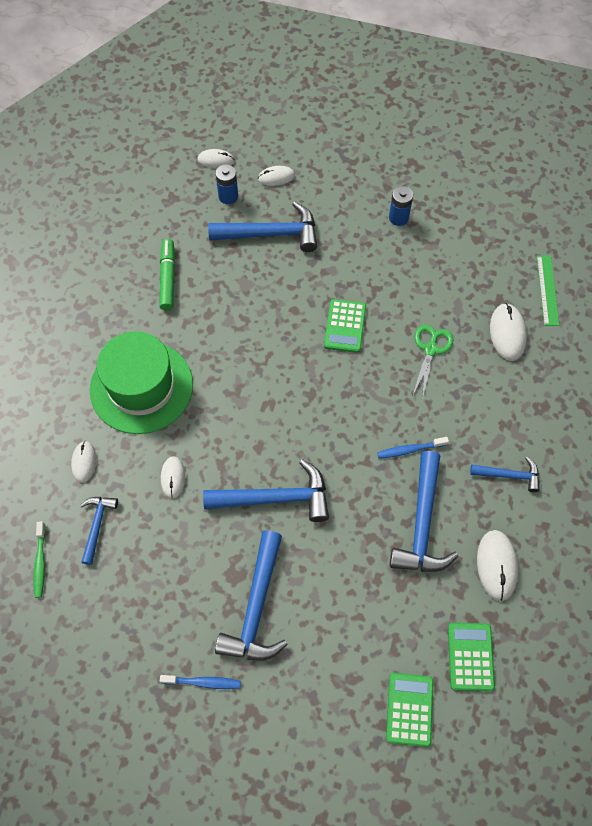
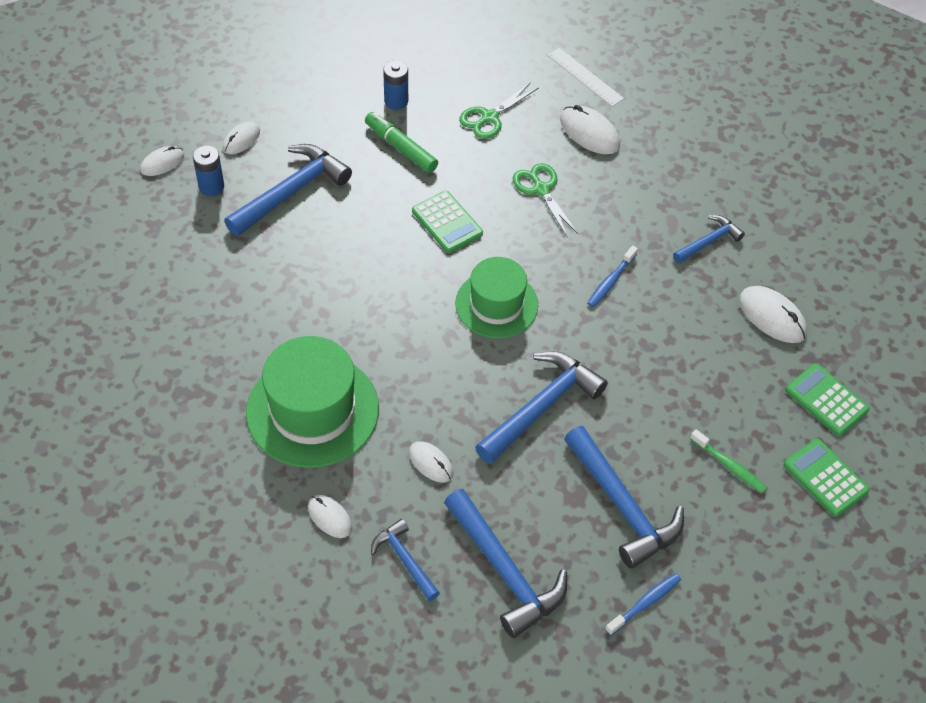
camera: 45 degrees left, 10 degrees down
green toothbrush [34,521,46,598] -> green toothbrush moved to [690,429,767,493]
green marker [159,239,175,311] -> green marker moved to [365,112,438,173]
blue hammer [390,451,458,572] -> blue hammer moved to [444,489,567,638]
green ruler [537,255,559,326] -> white ruler [548,48,624,107]
none -> green hat [455,257,538,338]
none -> green scissors [459,82,538,139]

